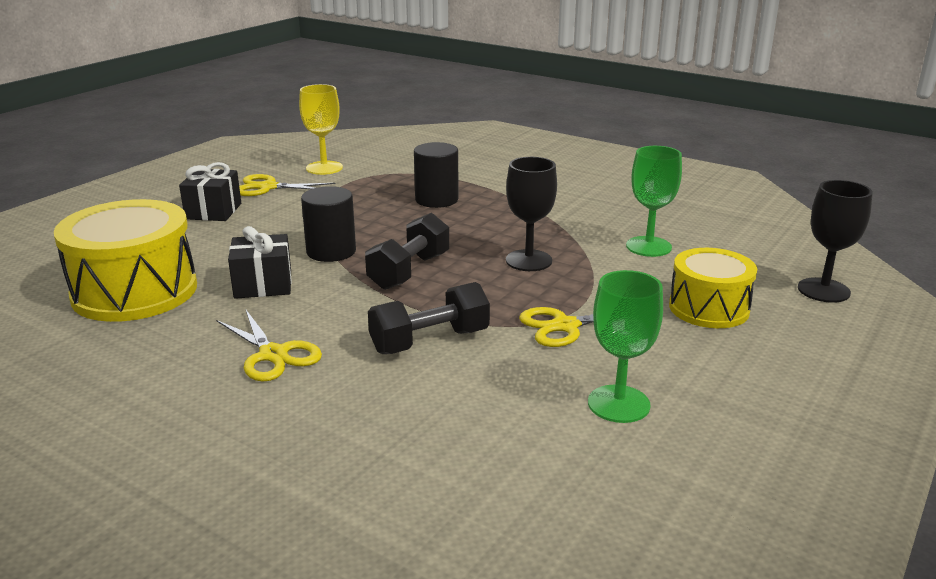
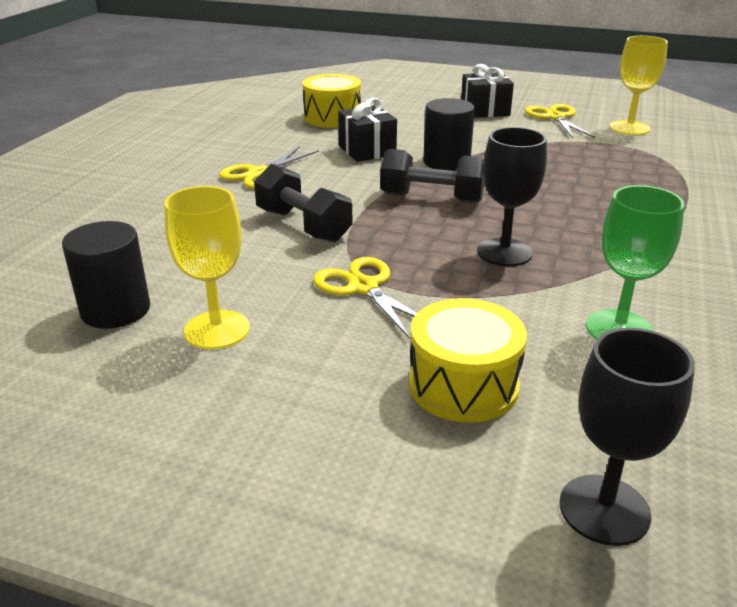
camera: 75 degrees right, 5 degrees up
yellow drum [54,199,197,322] -> yellow drum [302,74,361,128], size x0.63
black cylinder [414,142,459,208] -> black cylinder moved to [62,221,150,329]
green goblet [588,270,663,423] -> yellow goblet [164,186,250,350]

